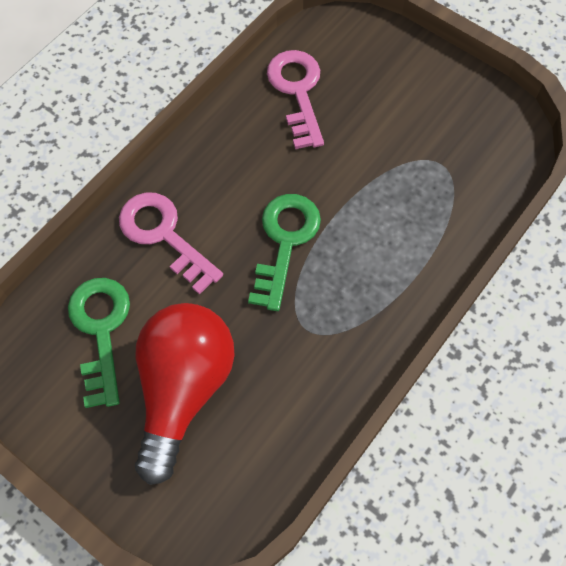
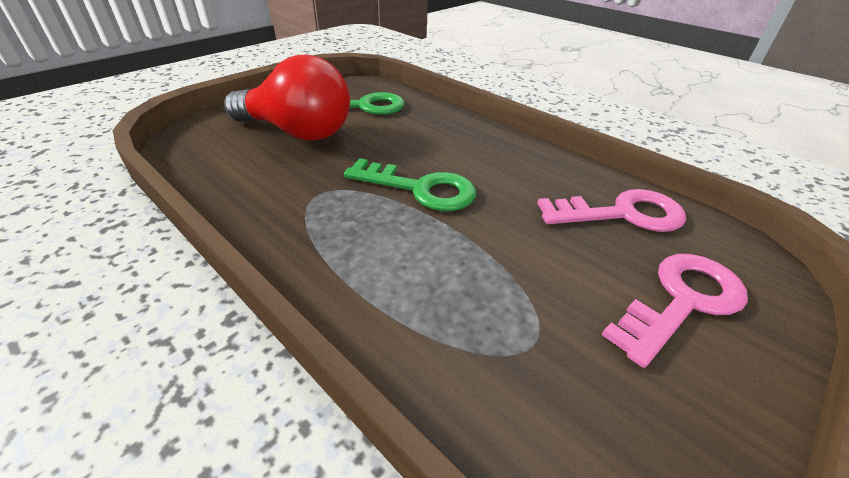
camera: 95 degrees right, 25 degrees down
pink key [119,192,223,295] -> pink key moved to [602,254,748,368]

